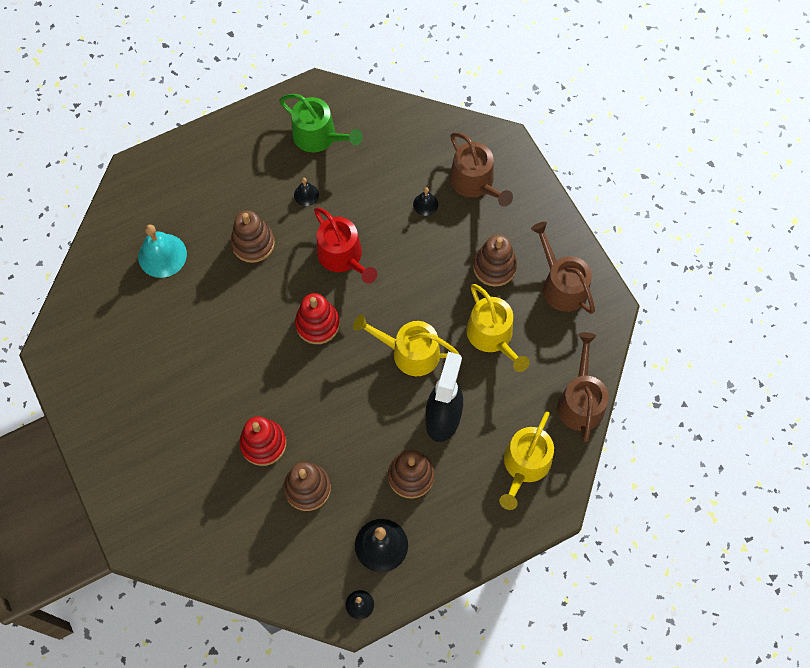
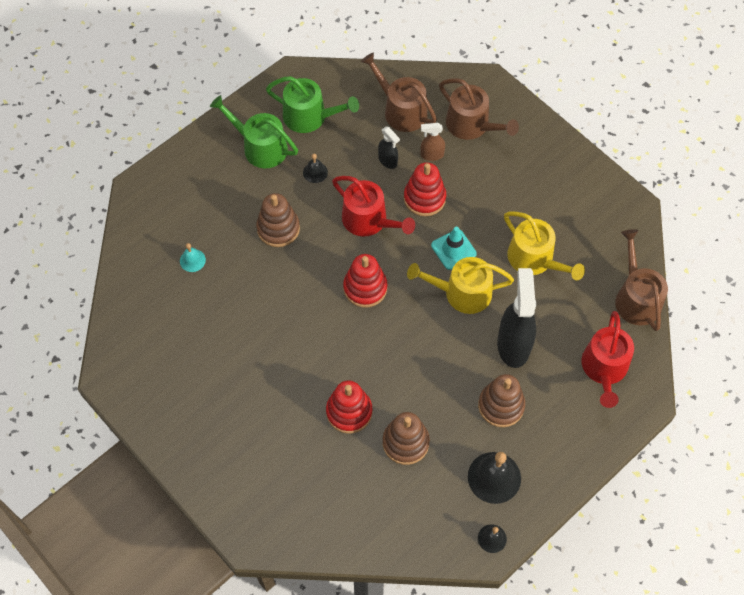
camera: 15 degrees left, 5 degrees down
turquoise bell [138,225,187,278] -> turquoise bell [180,243,206,272], size x0.53
black bell [413,187,438,216] -> brown spray bottle [421,123,445,161]
brown stacking toy [473,235,517,287] -> none
yellow watering can [499,411,554,510] -> red watering can [582,311,634,408]
brown watering can [531,222,595,314] -> brown watering can moved to [361,52,437,132]
none -> green watering can [210,95,298,168]
none -> black spray bottle [378,127,400,169]
none -> red stacking toy [404,162,446,216]
none -> turquoise traffic cone [431,227,477,270]

